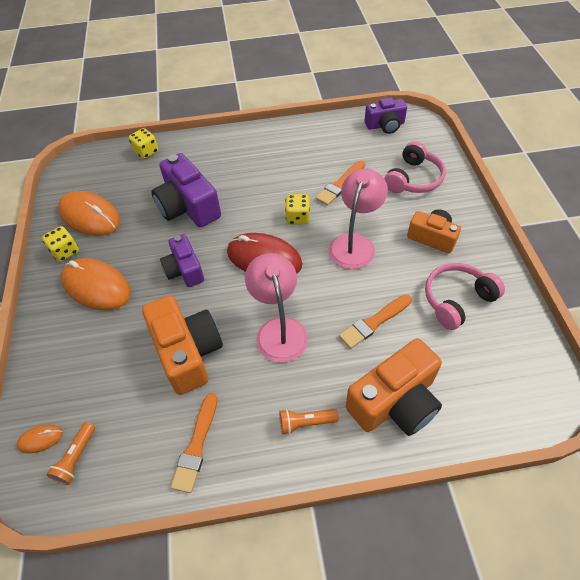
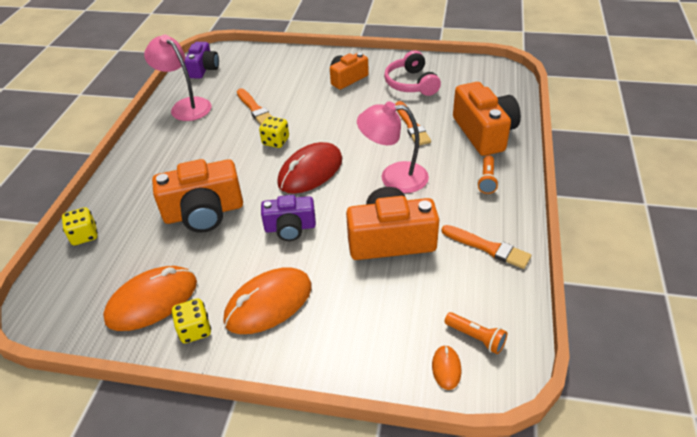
camera: 70 degrees left, 10 degrees down
purple camera [151,153,221,227] -> orange camera [152,159,243,233]
pink lamp [329,168,388,269] -> pink lamp moved to [144,35,211,121]
pink headphones [384,141,446,193] -> none

